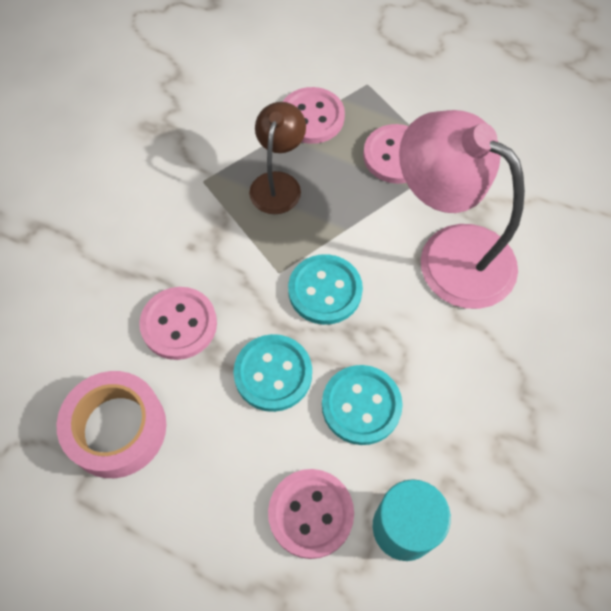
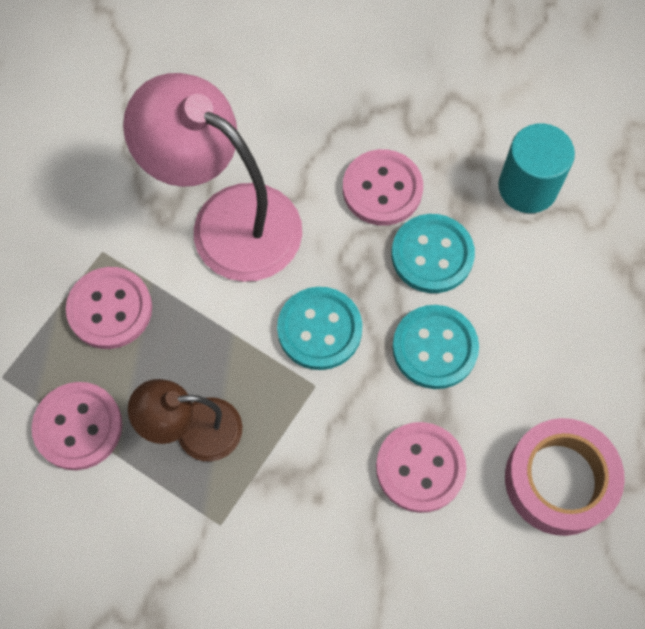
camera: 110 degrees left, 5 degrees up
pink button [268,469,354,559] -> pink button moved to [343,149,423,226]
pink lamp [399,110,525,309] -> pink lamp turned 105 degrees clockwise [123,73,302,282]

